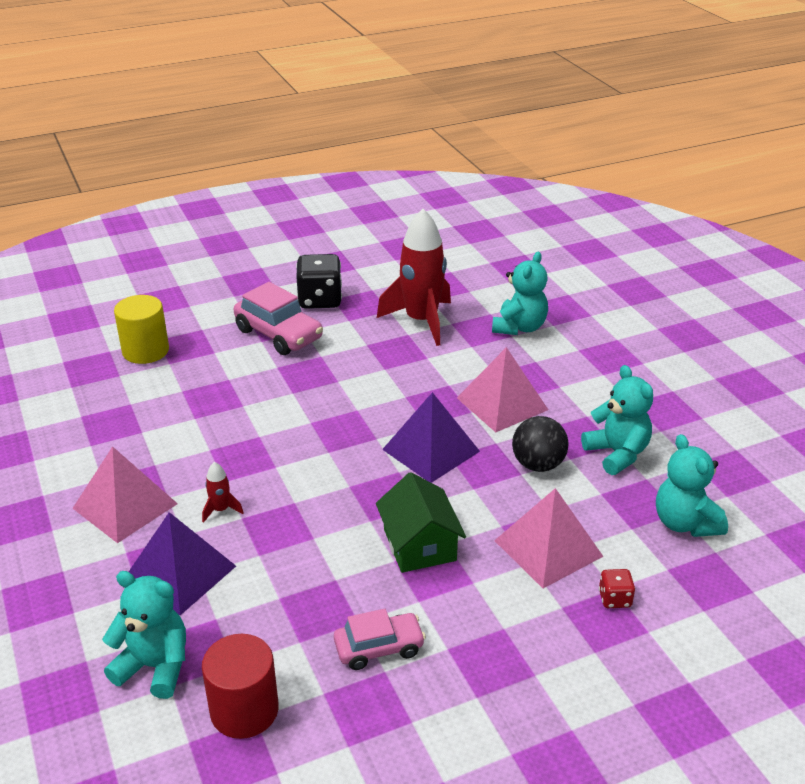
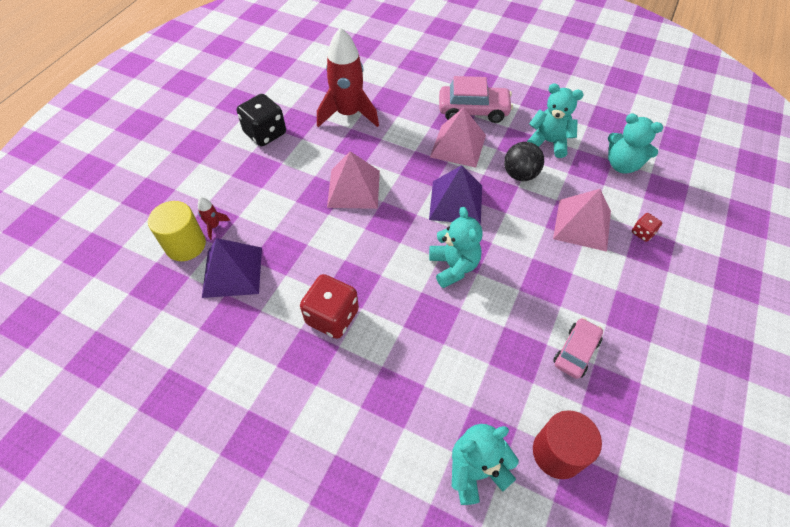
camera: 40 degrees left, 20 degrees up
pink pyramid [72,446,178,543] -> pink pyramid moved to [327,151,380,209]
purple pyramid [129,512,236,615] -> purple pyramid moved to [202,238,262,298]
red rocket [202,462,243,523] -> red rocket moved to [198,197,230,240]
pink car [234,282,323,355] -> pink car moved to [439,76,513,123]
green house [376,472,466,573] -> none
turquoise teddy bear [492,252,548,335] -> turquoise teddy bear moved to [429,207,483,288]
none -> red dice [300,274,359,339]

